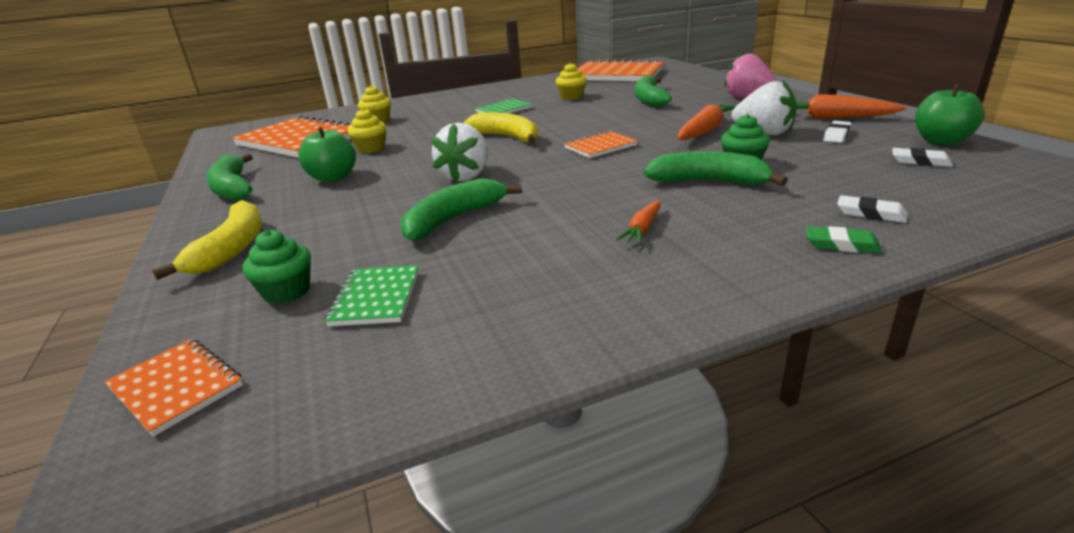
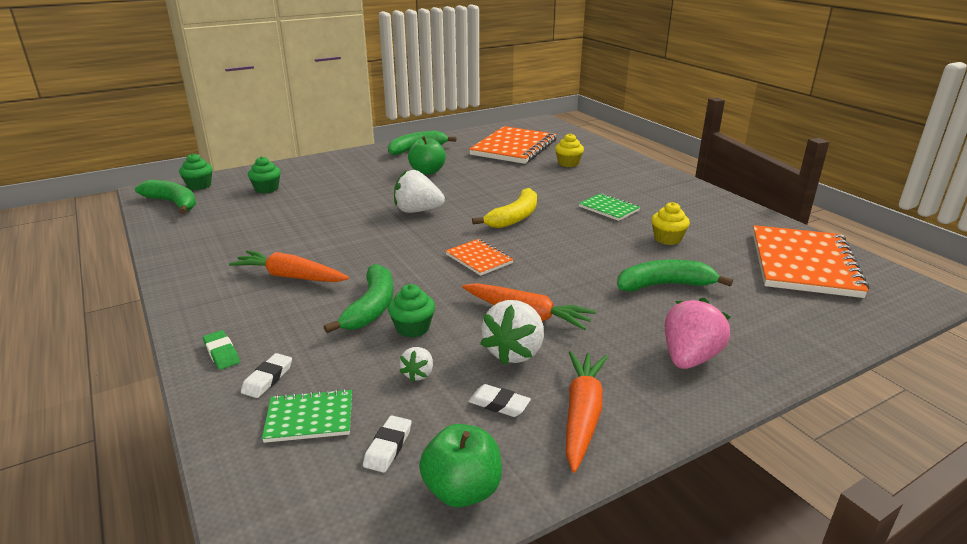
camera: 80 degrees right, 0 degrees up
orange notebook [104,339,243,437] -> green cupcake [179,153,213,190]
yellow banana [152,200,262,280] -> none
green notebook [325,265,419,326] -> green notebook moved to [262,389,352,443]
yellow cupcake [348,108,386,153] -> none
green banana [401,178,522,241] -> green banana moved to [135,180,196,214]
orange carrot [616,200,661,244] -> orange carrot [229,250,349,282], size x1.77
green eraser [806,226,882,253] -> green eraser turned 45 degrees counterclockwise [203,330,240,370]
none -> white strawberry [399,347,433,382]

